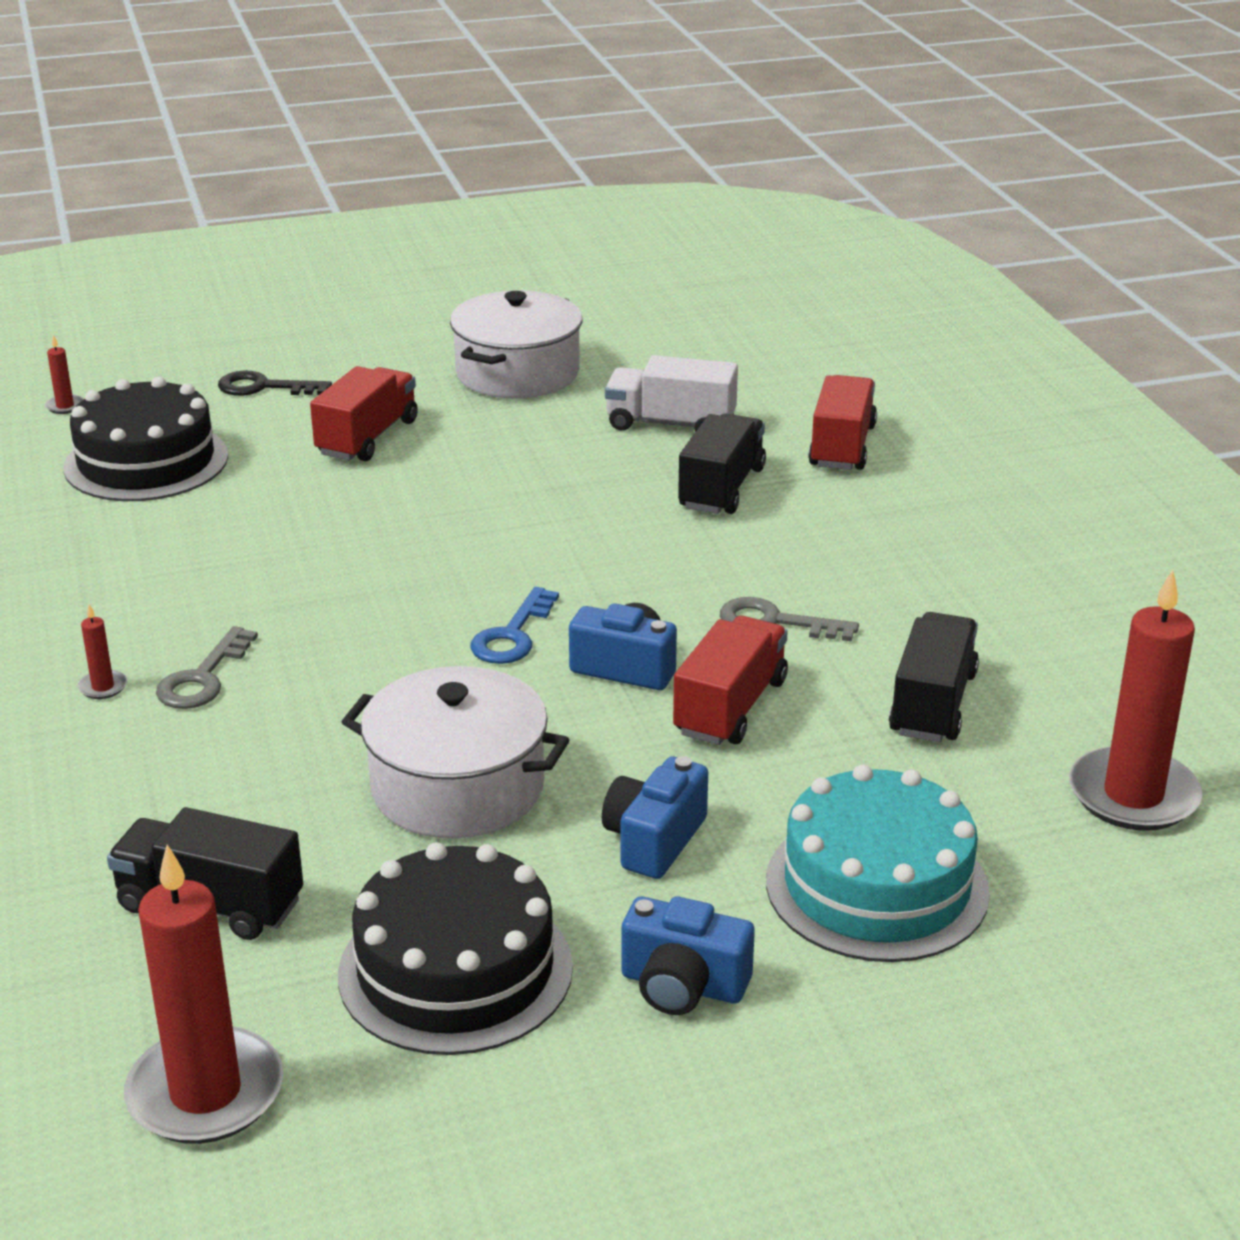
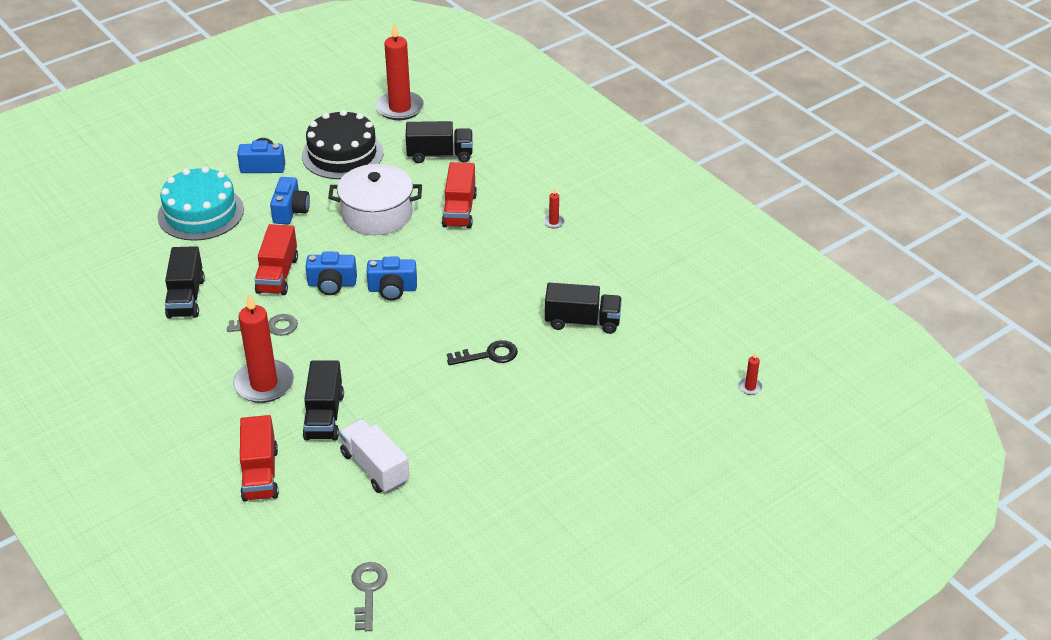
camera: 160 degrees right, 10 degrees up
black cake [64,377,228,501] -> none
grey key [156,626,258,709] -> grey key moved to [351,562,387,631]
black key [218,371,332,396] -> black key moved to [447,340,518,365]
red truck [310,366,418,461] -> red truck moved to [442,162,477,228]
white pot [450,290,582,398] -> none
blue key [470,587,559,664] -> blue camera [367,256,417,300]
white truck [605,355,738,432] -> white truck turned 120 degrees counterclockwise [339,419,410,493]
red candle [1069,570,1203,831] -> red candle moved to [233,293,294,403]
none -> black truck [545,283,622,334]

